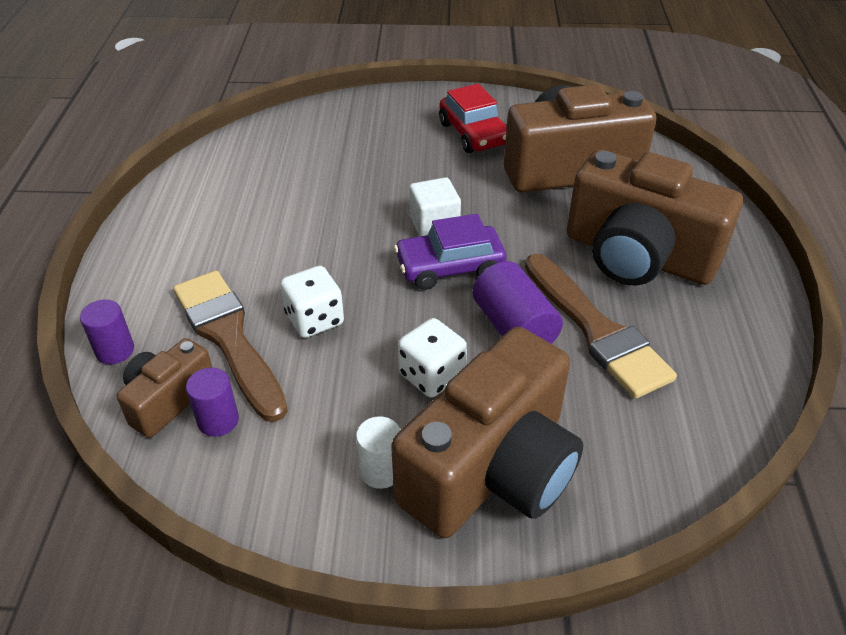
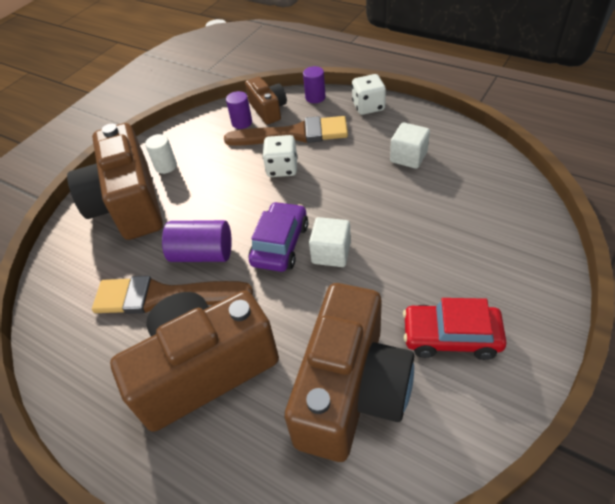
camera: 125 degrees right, 5 degrees up
white dice [398,318,467,397] -> white dice moved to [352,74,386,115]
none -> white cube [390,123,430,169]

